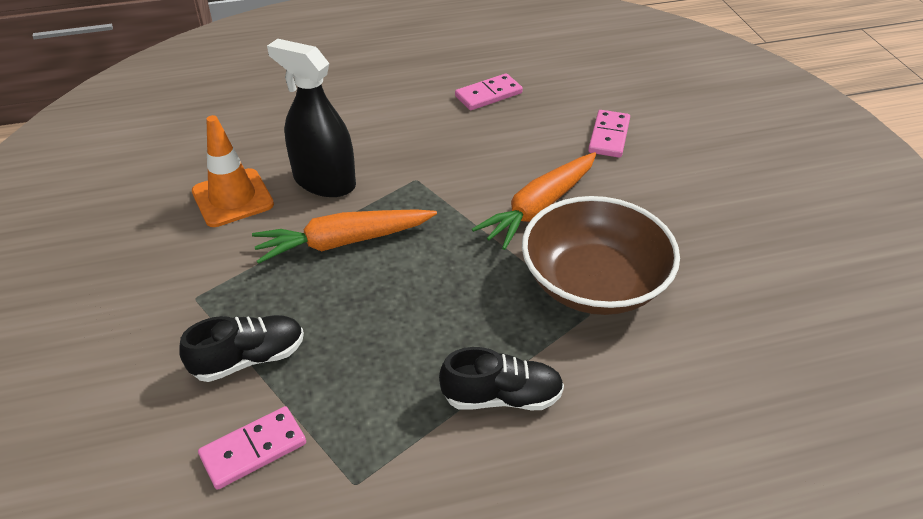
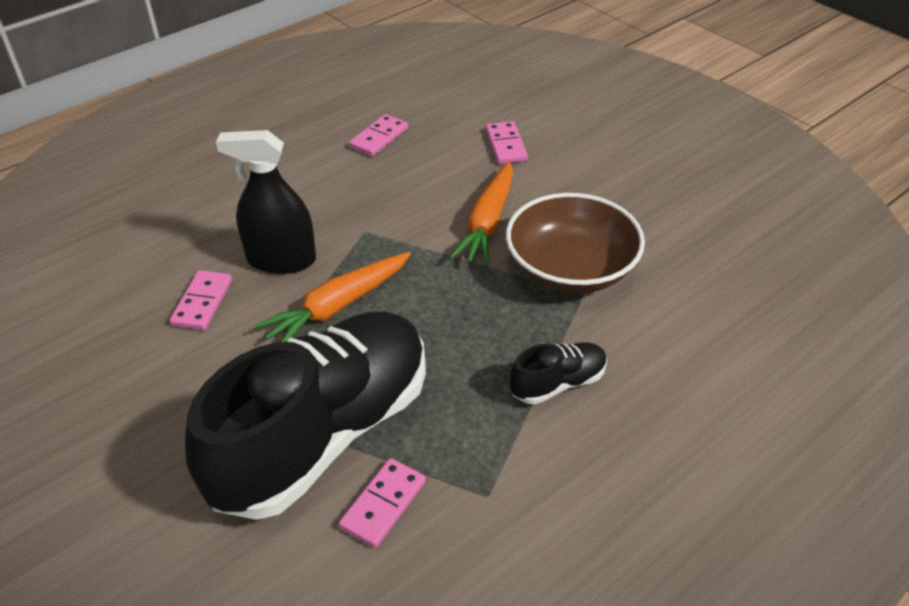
camera: 25 degrees left, 0 degrees up
black shoe [179,315,304,382] -> black shoe [185,311,426,520], size x2.42
orange traffic cone [192,115,274,227] -> pink domino [170,270,232,330]

